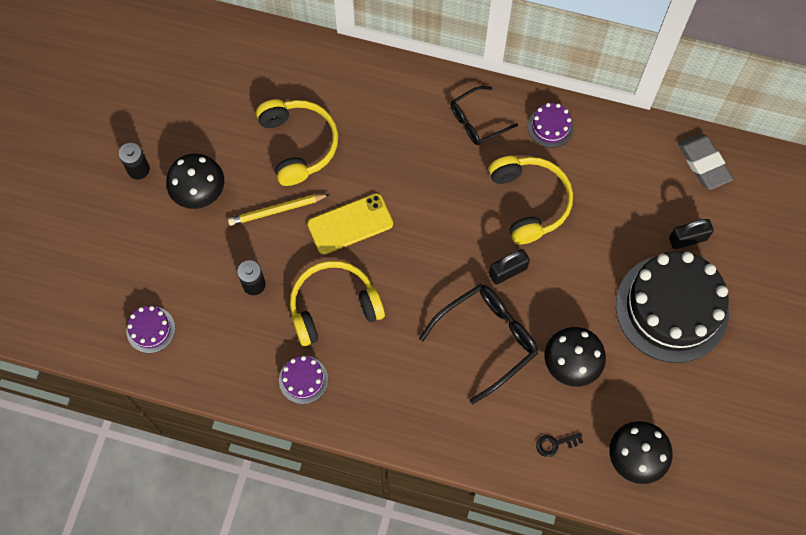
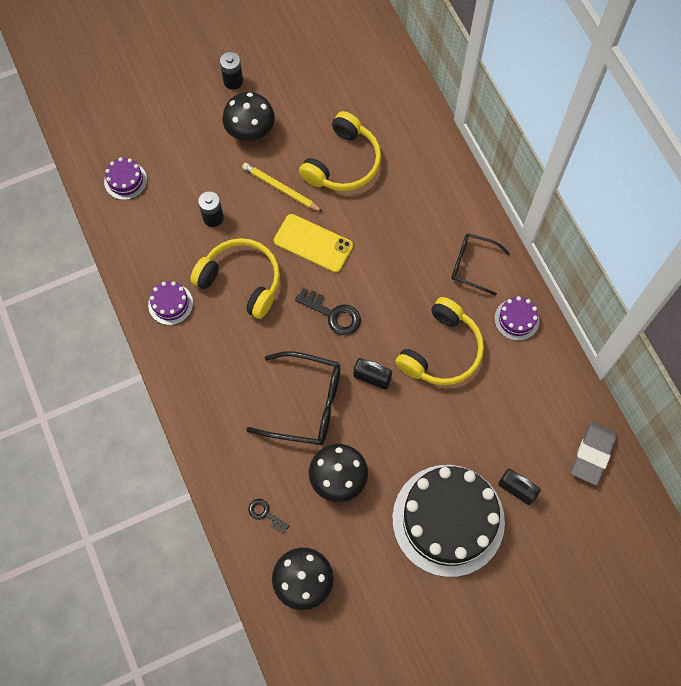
camera: 50 degrees right, 0 degrees up
none -> black key [295,288,361,335]

